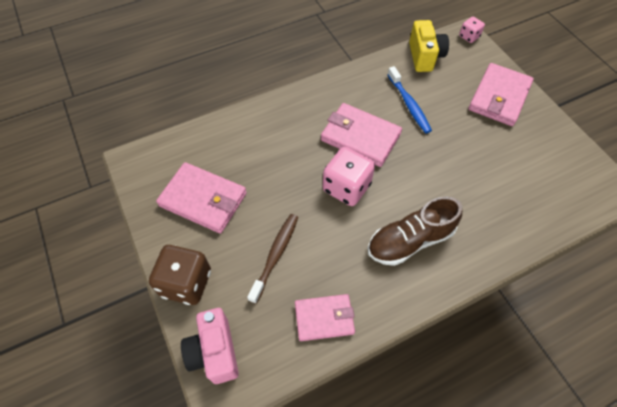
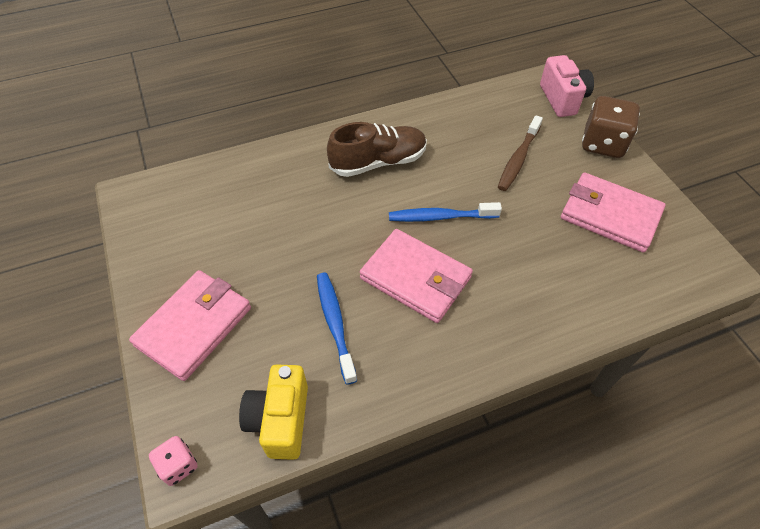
camera: 175 degrees left, 5 degrees down
pink wallet [295,294,355,341] -> none
pink dice [323,147,375,206] -> blue toothbrush [389,202,502,222]

